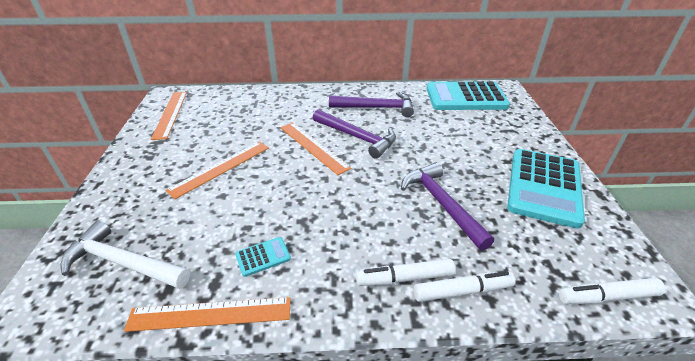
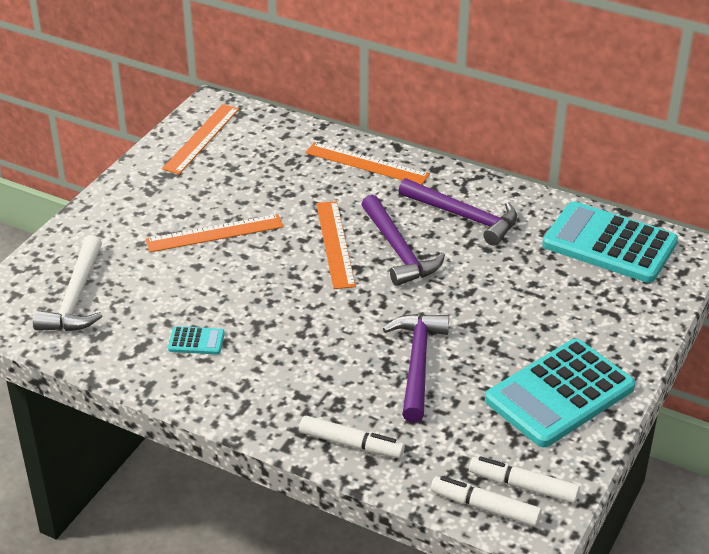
camera: 30 degrees right, 0 degrees up
white hammer [61,220,190,289] -> white hammer turned 135 degrees counterclockwise [33,235,102,331]
orange ruler [124,297,290,332] -> orange ruler moved to [305,142,429,185]
white marker [356,259,455,286] -> white marker moved to [469,456,580,503]

